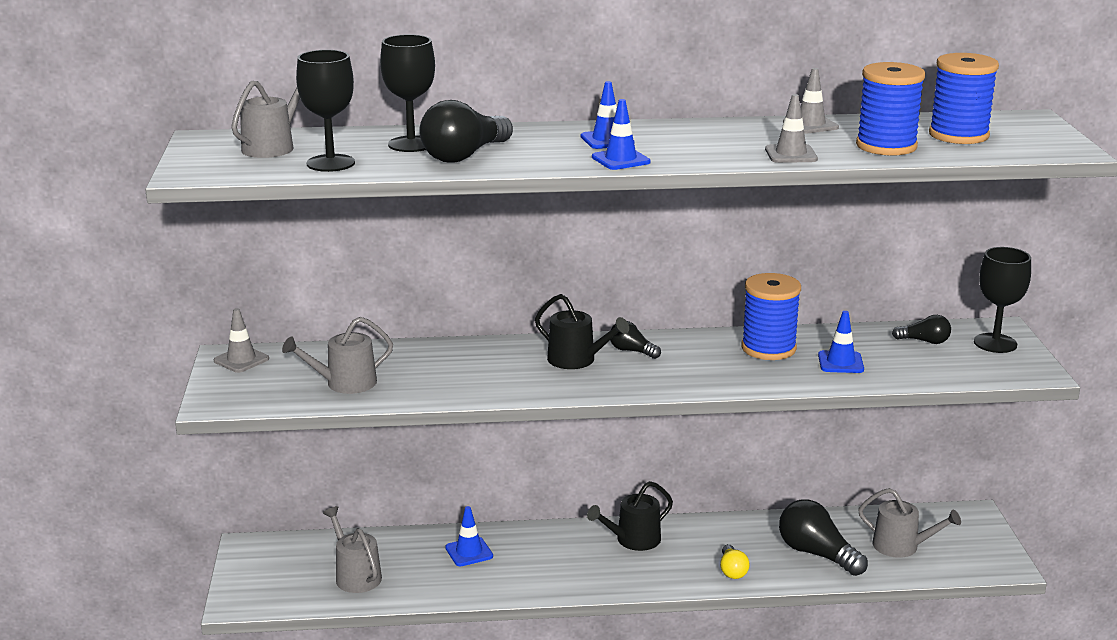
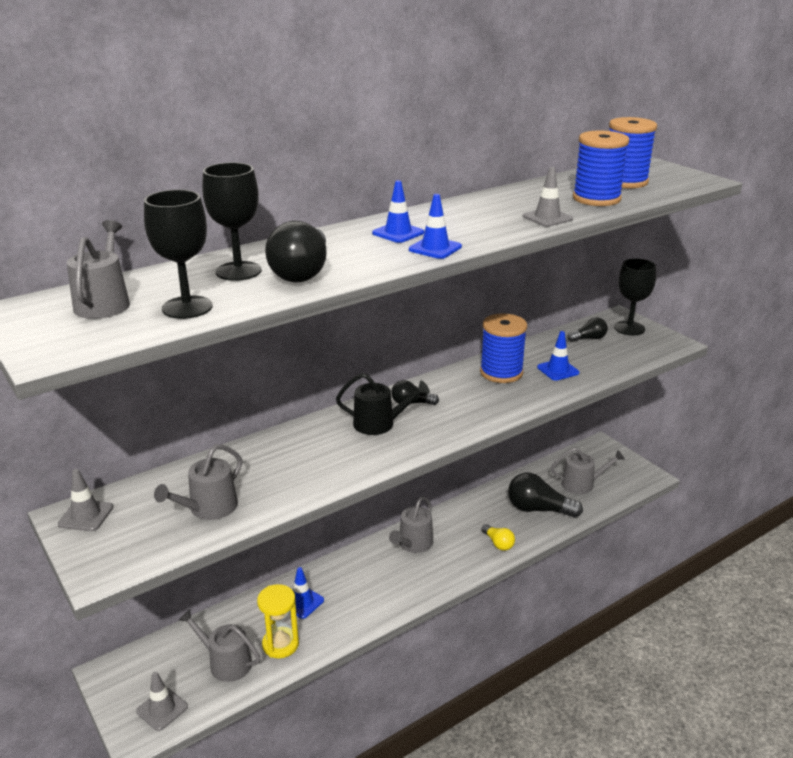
camera: 30 degrees left, 5 degrees up
black watering can [587,481,673,551] -> grey watering can [389,496,433,553]
grey traffic cone [783,68,839,134] -> grey traffic cone moved to [136,672,188,731]
none -> yellow hourglass [257,584,299,658]

